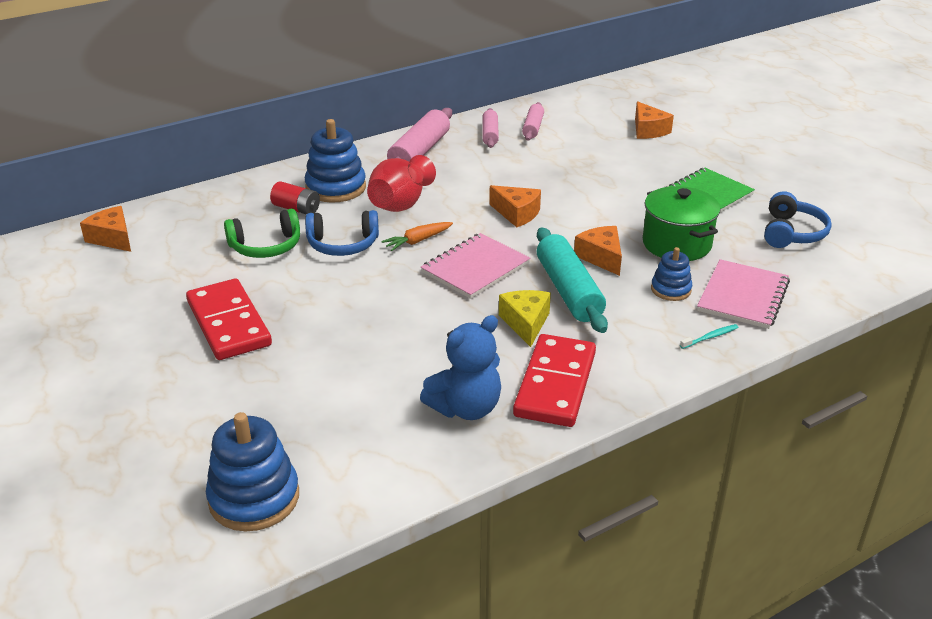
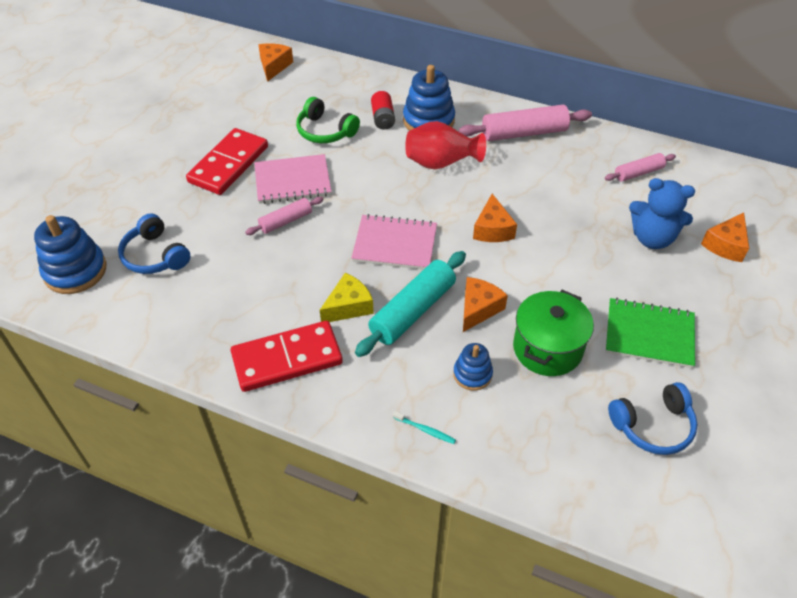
camera: 55 degrees right, 15 degrees up
blue headphones [305,210,379,256] -> blue headphones moved to [118,213,191,274]
orange carrot [381,222,453,251] -> none
blue teddy bear [420,315,501,420] -> blue teddy bear moved to [629,178,695,249]
pink rolling pin [482,108,499,148] -> pink rolling pin moved to [245,197,324,235]
pink notebook [697,259,790,329] -> pink notebook moved to [254,154,332,204]

